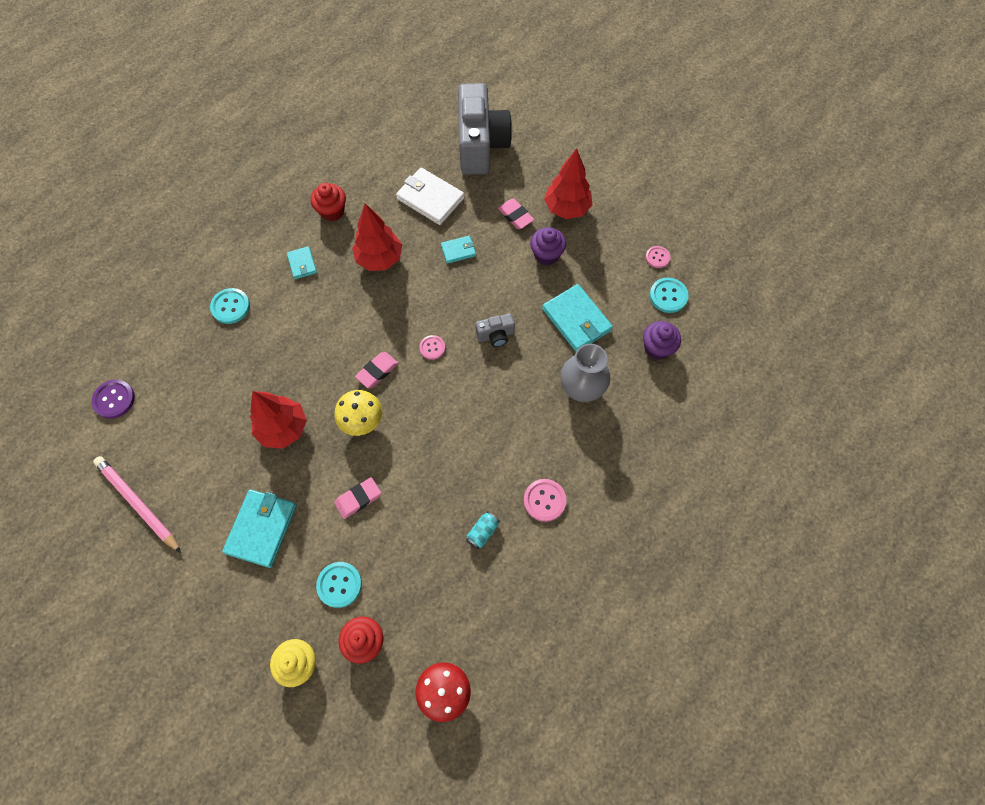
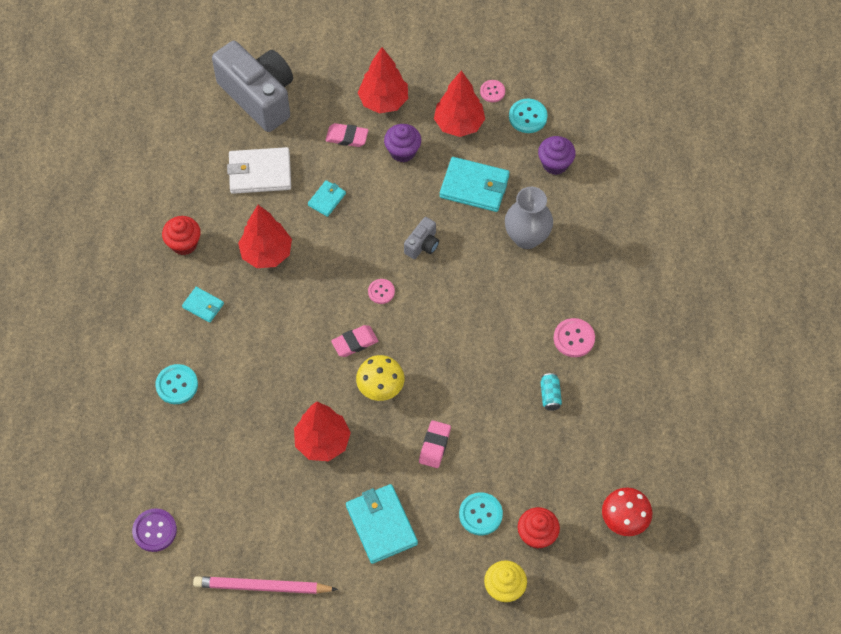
camera: 40 degrees left, 5 degrees down
pink eraser [355,352,398,388] -> pink eraser turned 60 degrees clockwise [331,325,378,357]
none -> red tree [434,70,485,137]

